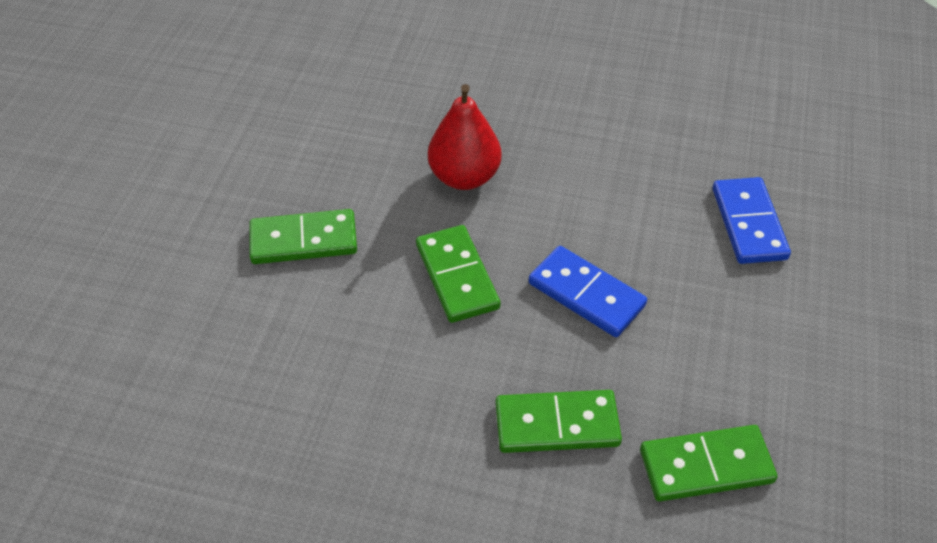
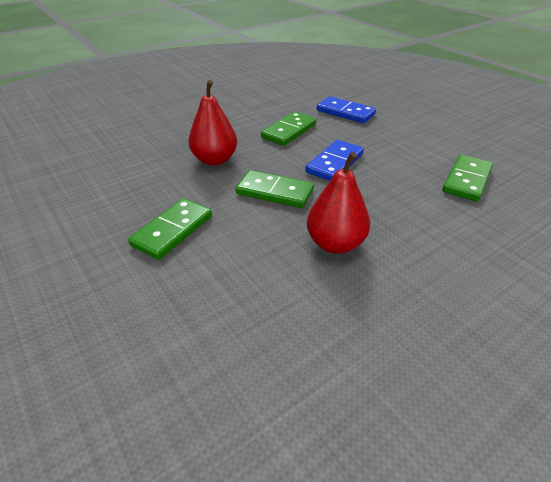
camera: 50 degrees left, 10 degrees down
green domino [495,390,622,453] -> green domino moved to [261,112,316,146]
blue domino [529,246,647,337] -> blue domino turned 45 degrees counterclockwise [305,140,364,181]
none -> red pear [307,152,370,254]

